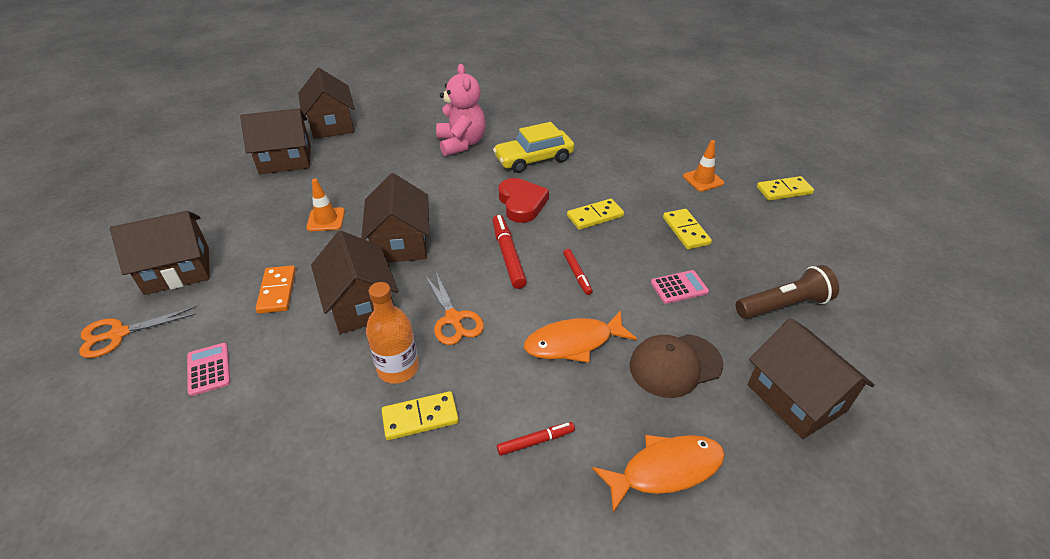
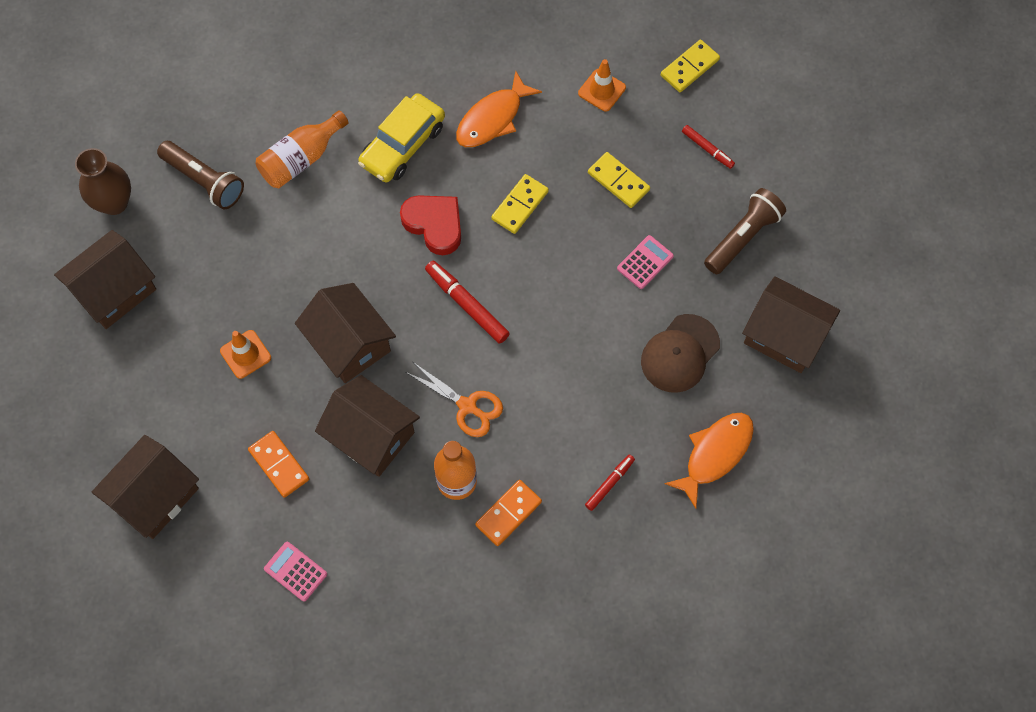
camera: 30 degrees left, 25 degrees up
orange scissors [79,306,197,358] -> none
brown house [298,68,355,139] -> brown vase [75,148,131,215]
yellow domino [382,391,459,440] -> orange domino [475,480,542,546]
pink teddy bear [436,64,486,156] -> orange bottle [256,111,349,188]
orange fish [524,311,637,363] -> orange fish moved to [456,71,542,147]
red marker [563,249,593,295] -> red marker moved to [682,125,735,169]
none -> brown flashlight [157,141,244,209]

